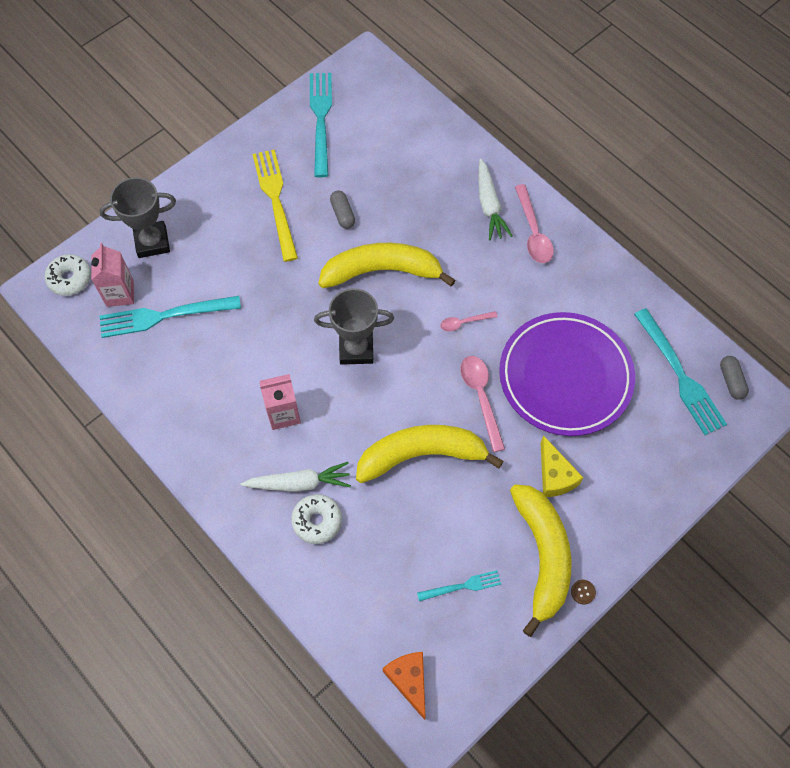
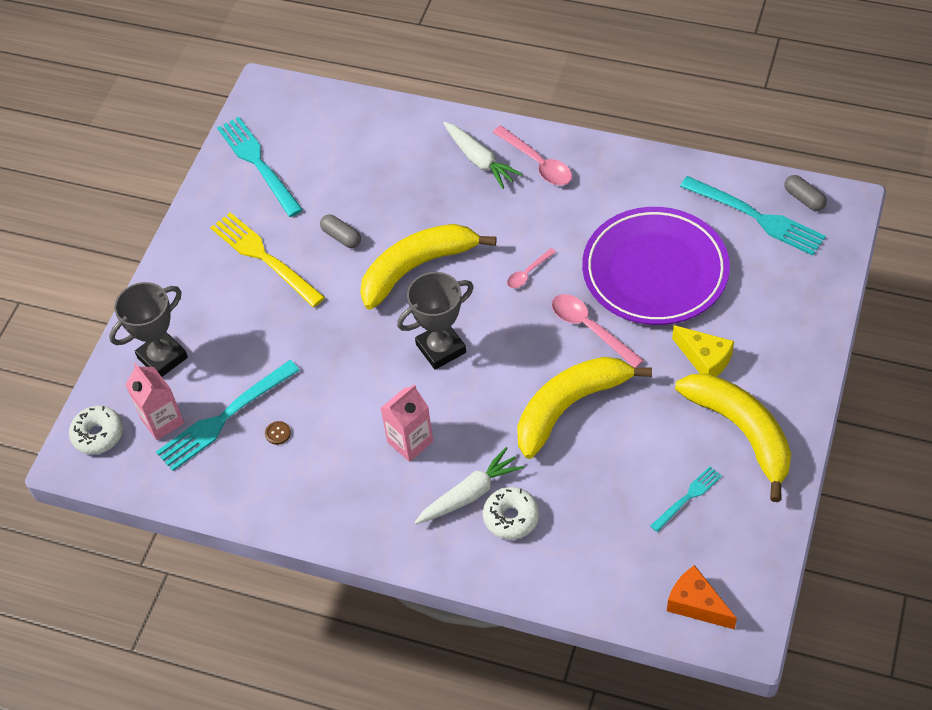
camera: 25 degrees left, 10 degrees down
brown button [571,580,596,605] -> brown button moved to [265,421,291,445]

